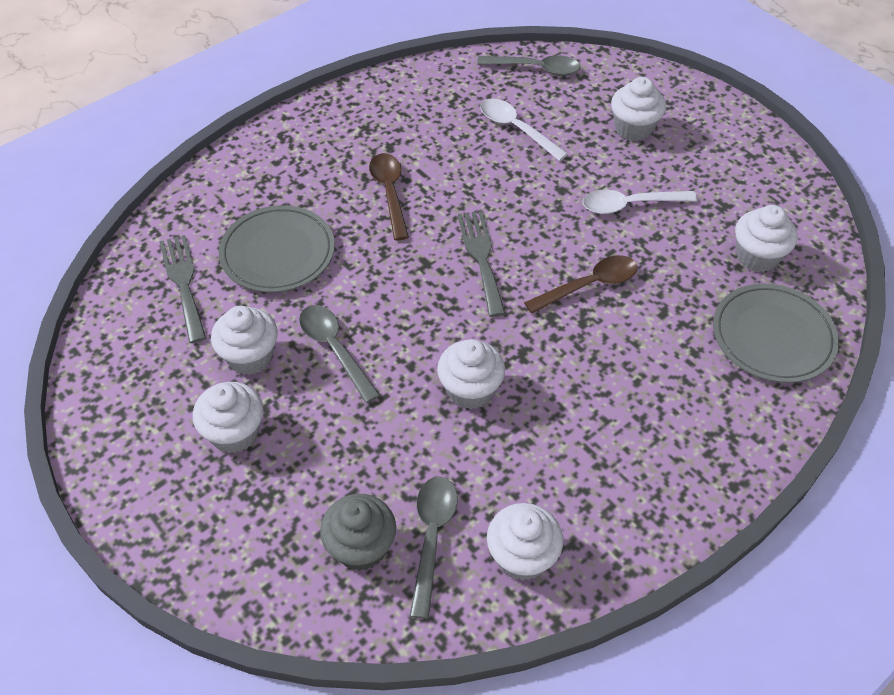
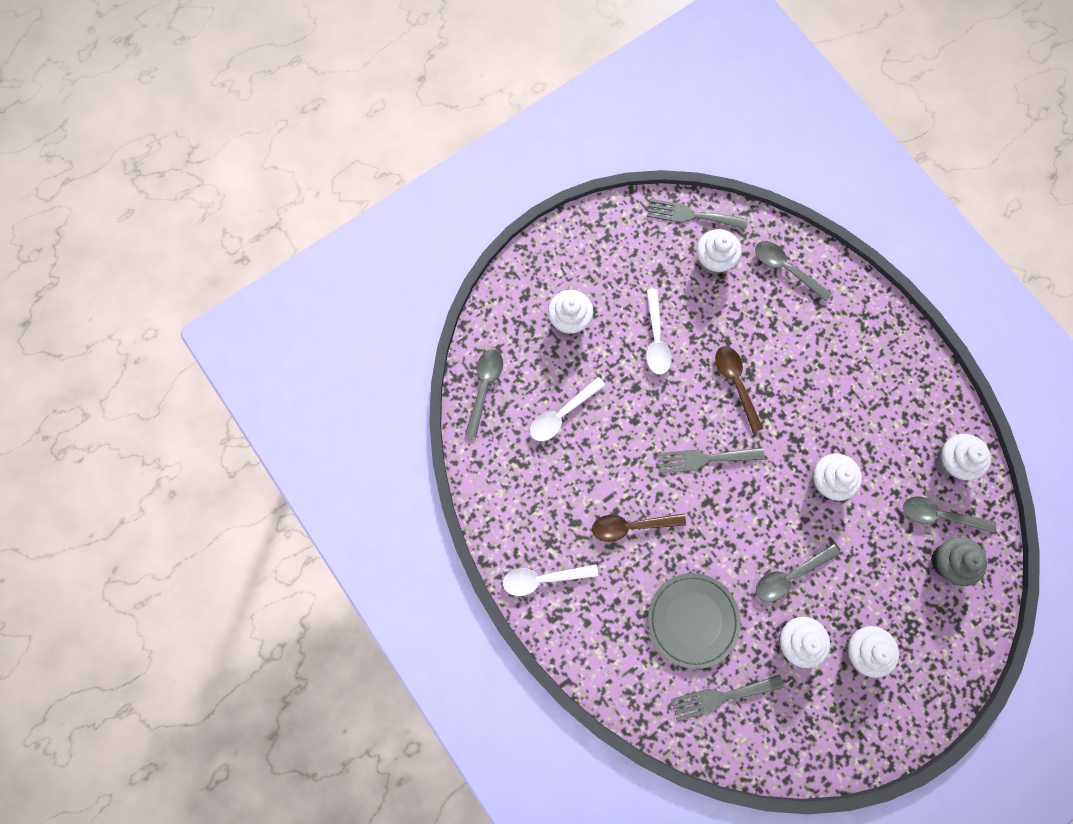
camera: 85 degrees left, 25 degrees up
grey plate [713,284,839,383] -> grey spoon [755,241,832,302]
none -> white spoon [503,564,598,596]
none -> grey fork [647,199,748,229]

